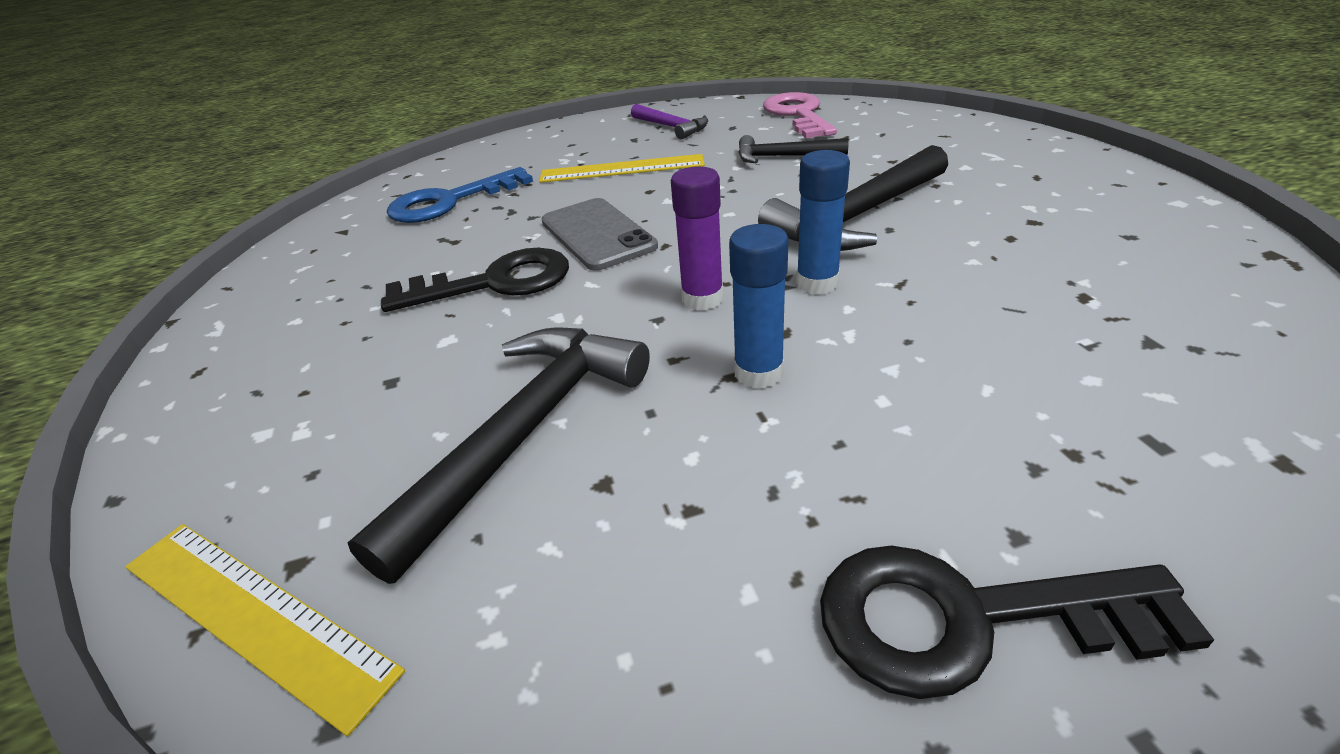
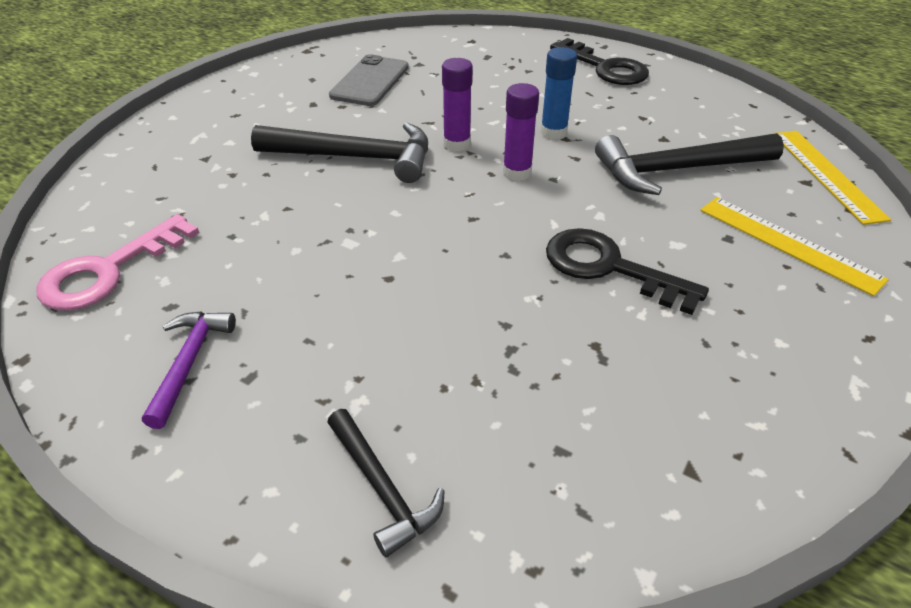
camera: 135 degrees left, 5 degrees up
blue key [387,167,533,223] -> none
yellow ruler [539,154,705,183] -> yellow ruler moved to [700,197,889,296]
grey phone [542,198,658,271] -> grey phone moved to [329,54,409,106]
black hammer [738,135,848,163] -> black hammer moved to [327,409,445,557]
blue glue stick [796,150,850,294] -> purple glue stick [442,58,473,151]

